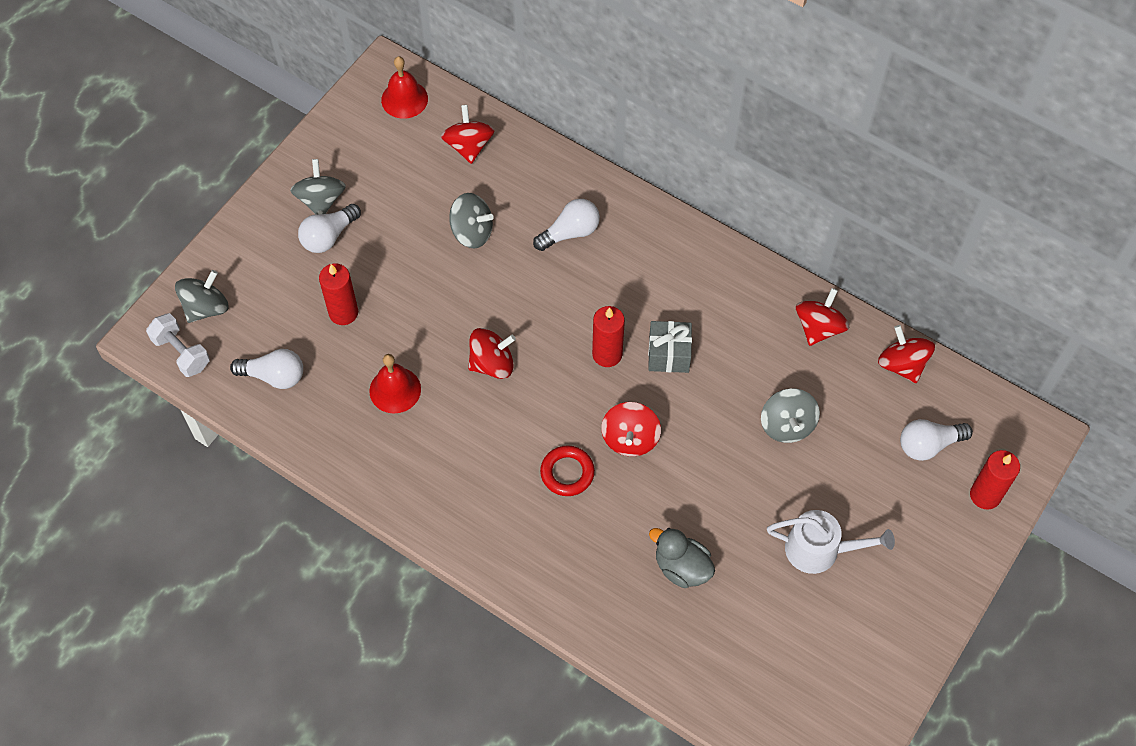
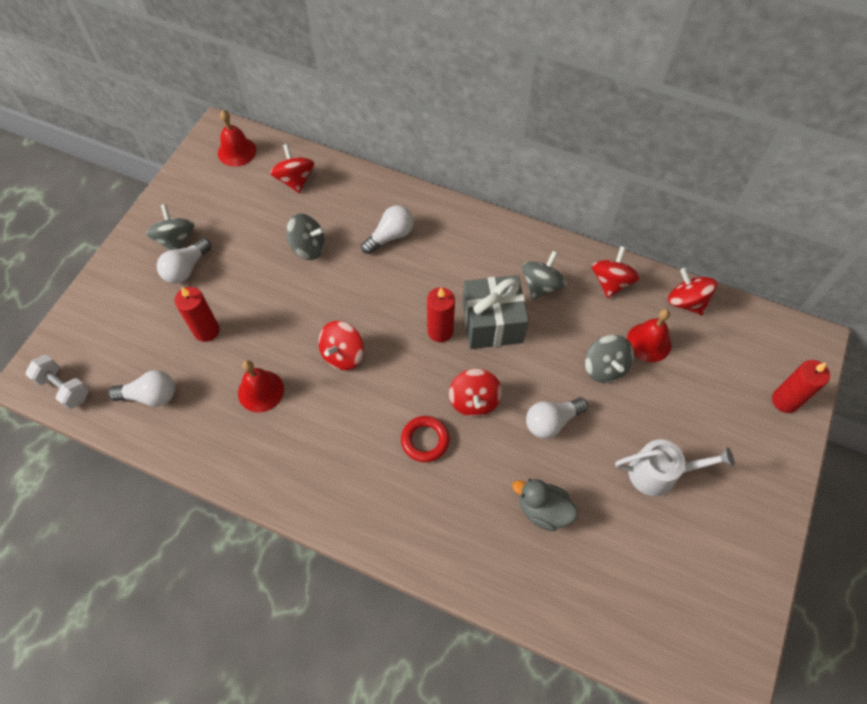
camera: 10 degrees left, 0 degrees up
grey spinning top [175,270,229,323] -> grey spinning top moved to [522,251,567,300]
red spinning top [468,328,516,379] -> red spinning top turned 150 degrees clockwise [318,321,364,370]
grey gift [648,321,692,373] -> grey gift [462,275,529,349], size x1.55
white light bulb [900,419,973,461] -> white light bulb moved to [526,398,588,439]
none -> red bell [627,309,671,362]

